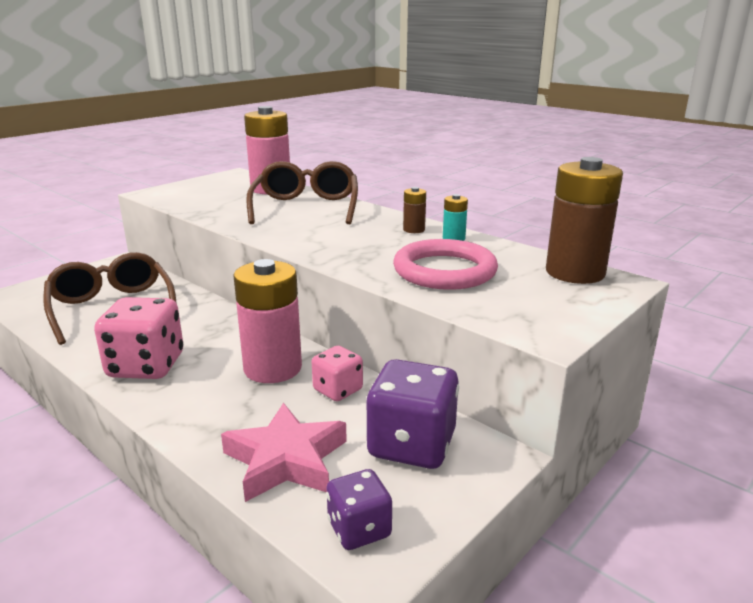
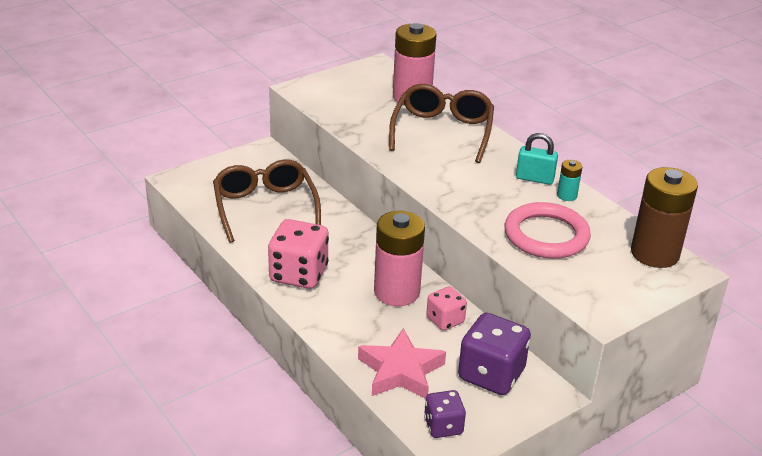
camera: 10 degrees right, 10 degrees up
brown battery [403,187,426,233] -> turquoise padlock [516,133,558,185]

